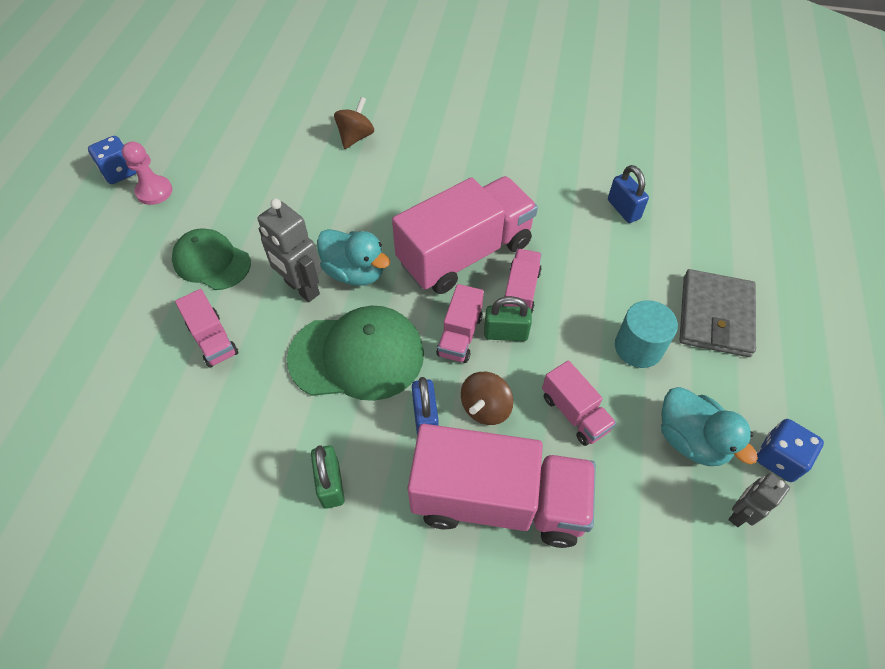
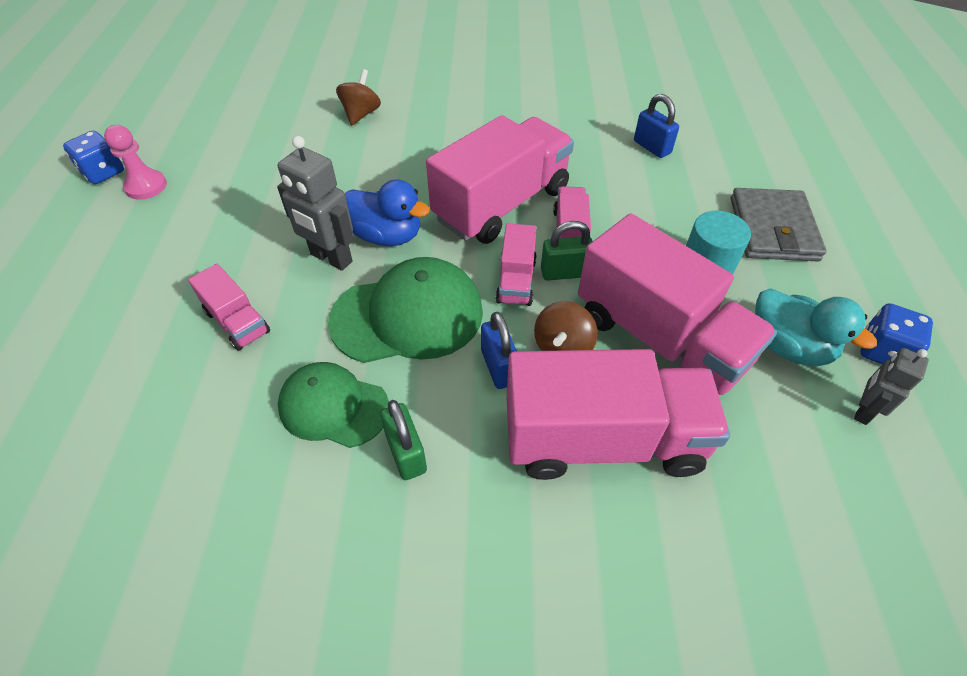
camera: 10 degrees left, 5 degrees down
green cap [172,228,251,290] -> green cap moved to [278,362,389,448]
turquoise duck [317,229,390,286] -> blue duck [345,179,430,246]
pink truck [542,360,616,446] -> pink truck [578,213,777,395], size x2.07

